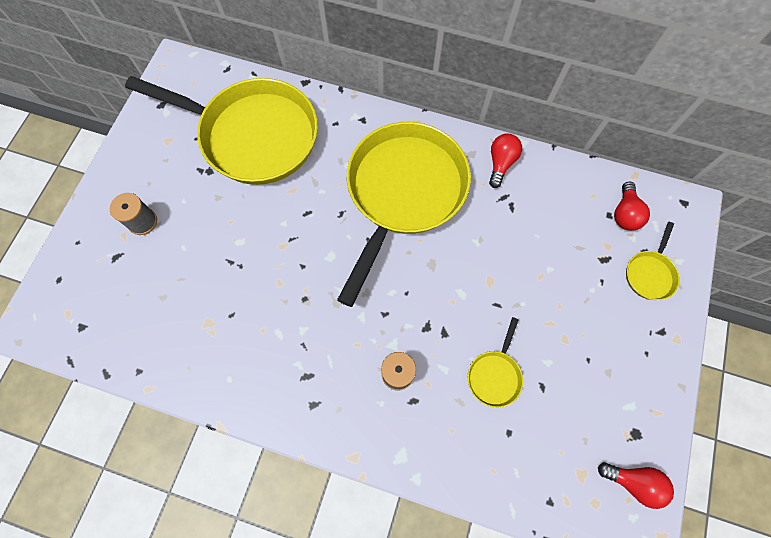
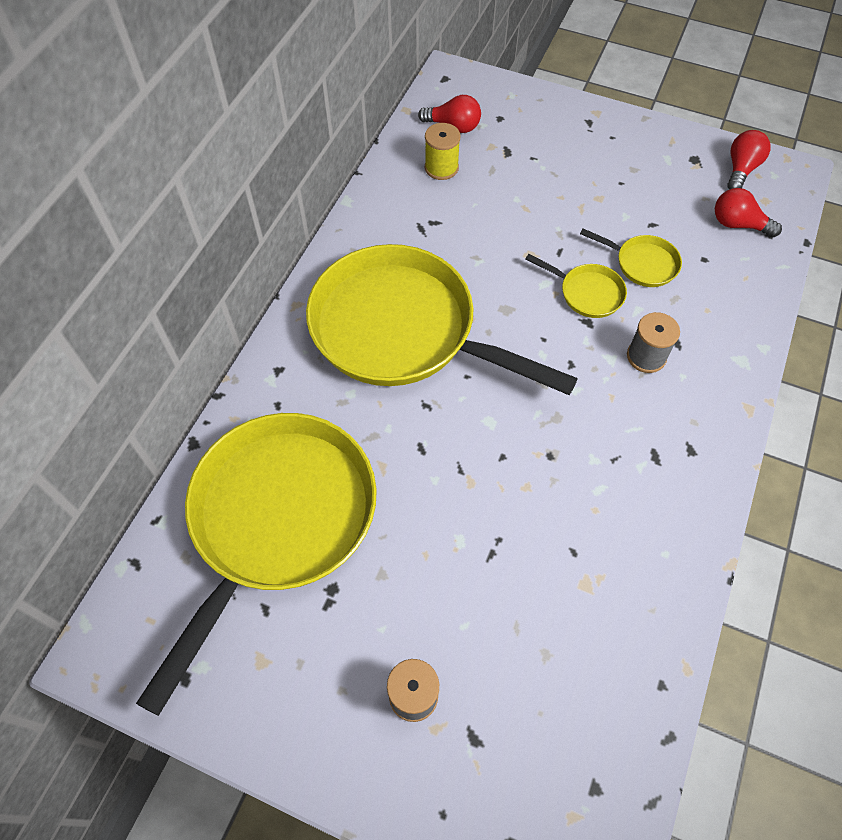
camera: 85 degrees left, 10 degrees down
red light bulb [489,134,522,188] -> red light bulb moved to [715,188,782,238]
yellow pan [626,222,679,300] -> yellow pan moved to [526,254,627,318]
none -> yellow spool [425,123,461,180]

